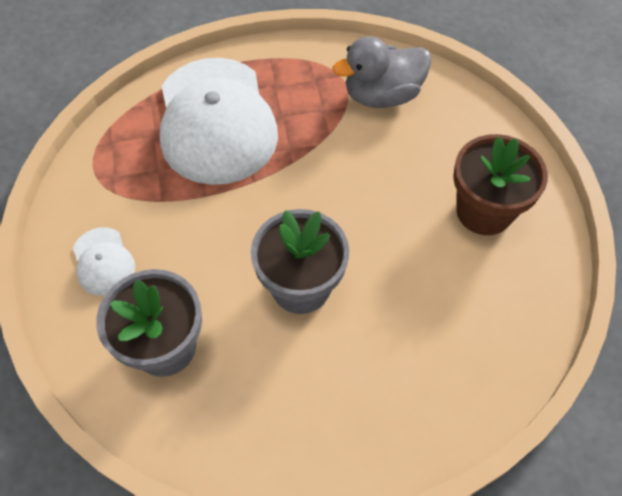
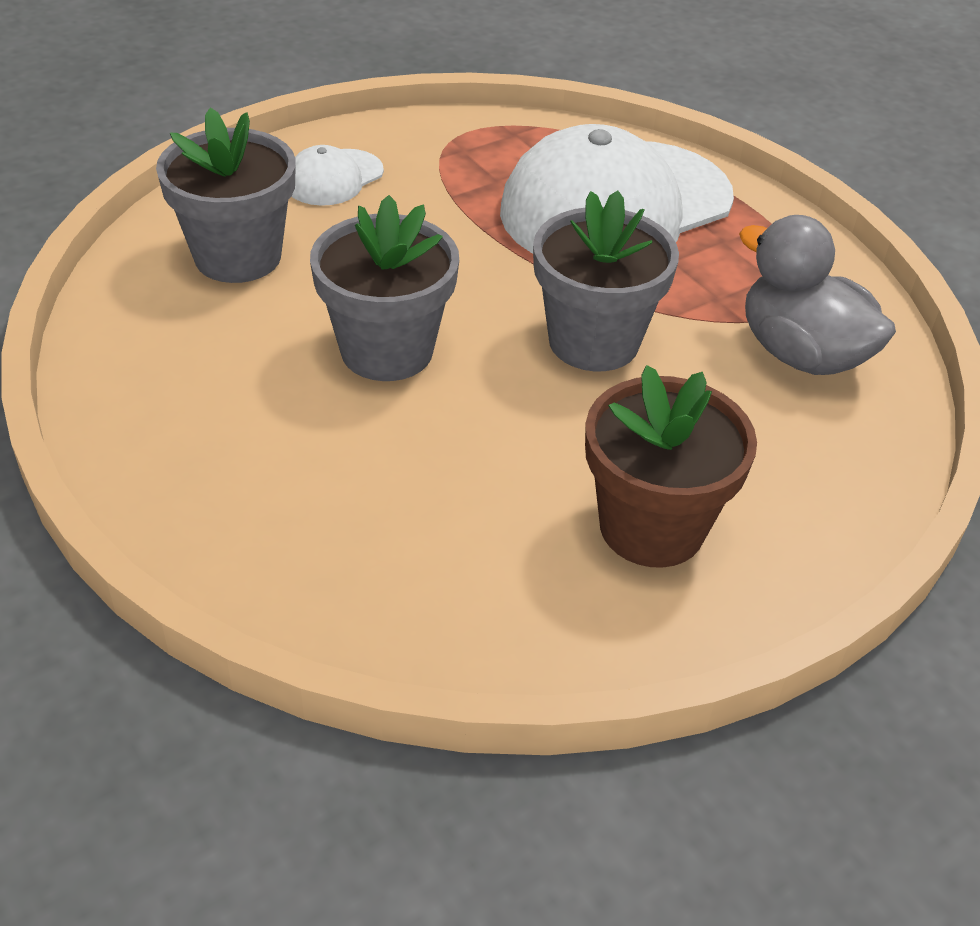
camera: 65 degrees right, 15 degrees down
none -> grey flower pot [533,191,679,371]

